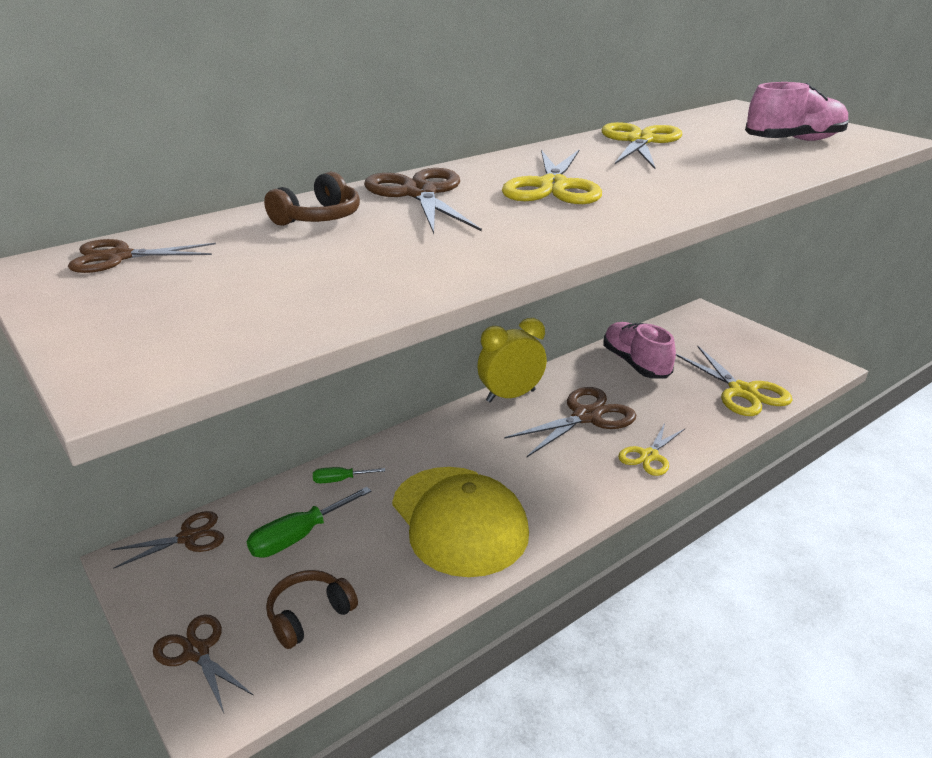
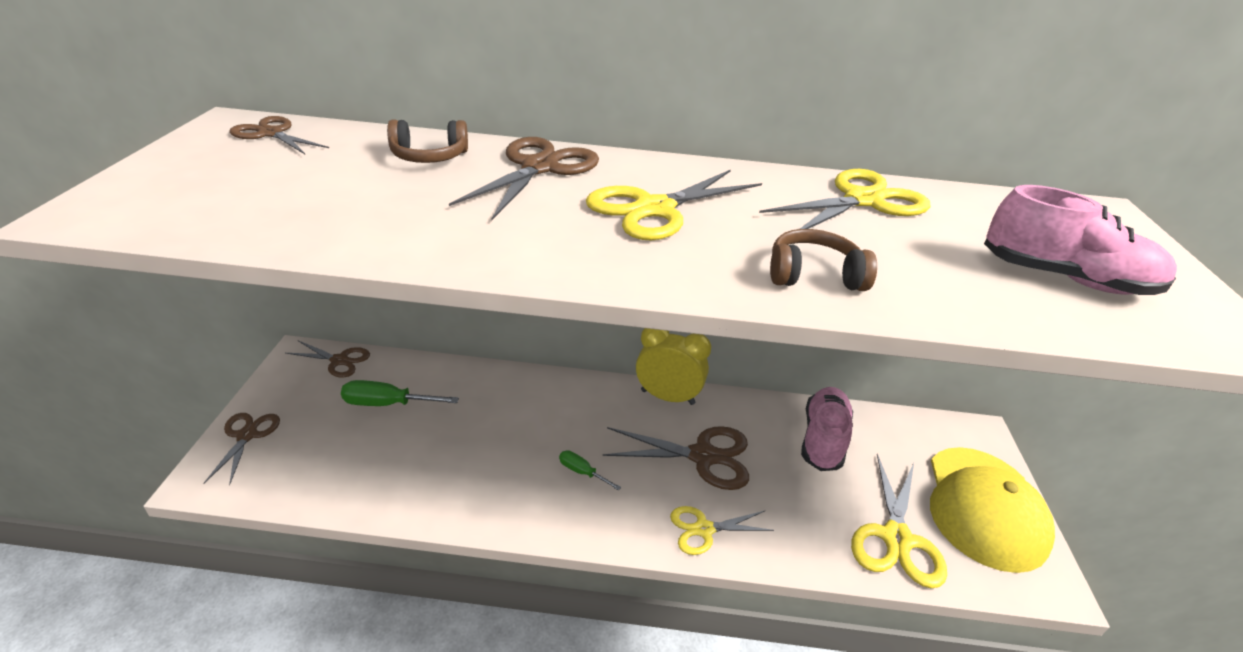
camera: 40 degrees right, 5 degrees up
brown headphones [266,570,358,649] -> brown headphones moved to [770,229,877,291]
green screwdriver [313,467,385,483] -> green screwdriver moved to [559,450,621,491]
yellow cap [392,467,529,577] -> yellow cap moved to [930,447,1055,573]

